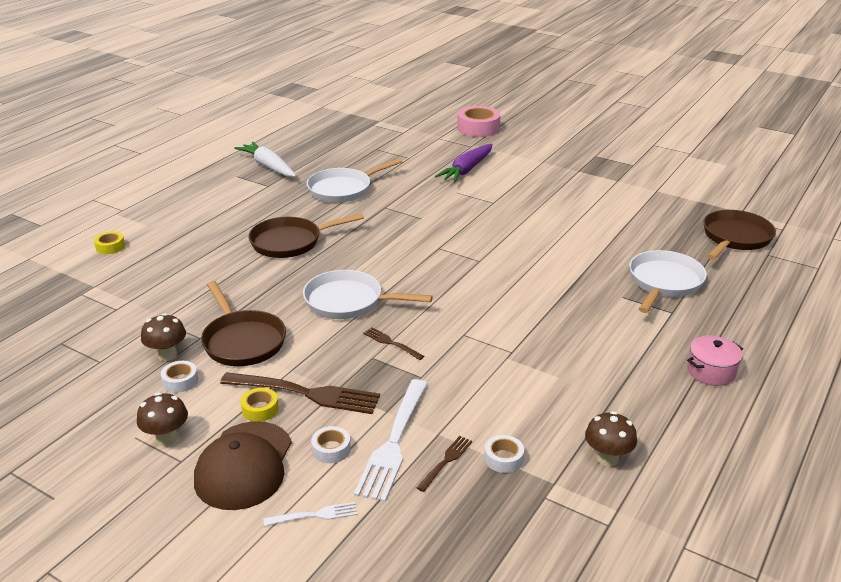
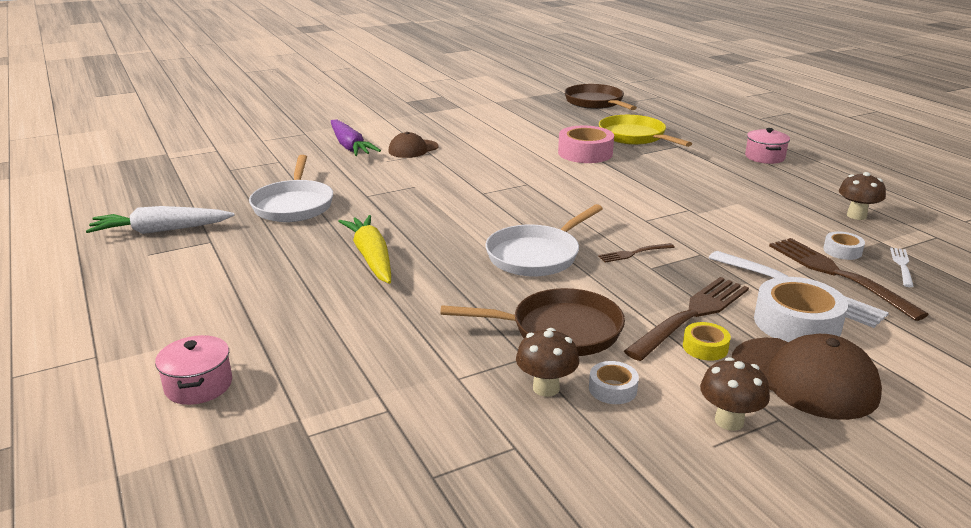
camera: 60 degrees left, 5 degrees down
yellow tape [94,231,125,254] -> pink pot [155,335,232,405]
brown pan [248,213,364,258] -> yellow carrot [338,215,391,284]
white fork [263,502,357,526] -> white fork moved to [890,247,914,287]
white tape [311,426,351,463] -> white tape [754,277,848,342], size x1.96
brown fork [416,436,472,492] -> brown fork [769,238,929,321], size x2.06
pink tape [457,106,501,137] -> pink tape moved to [558,126,614,163]
white pan [629,250,707,313] -> yellow pan [599,115,692,147]
none -> brown cap [388,132,439,158]

